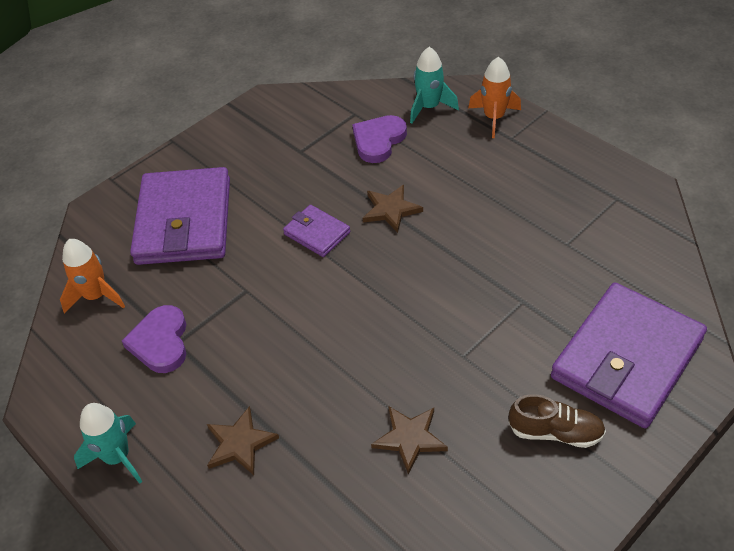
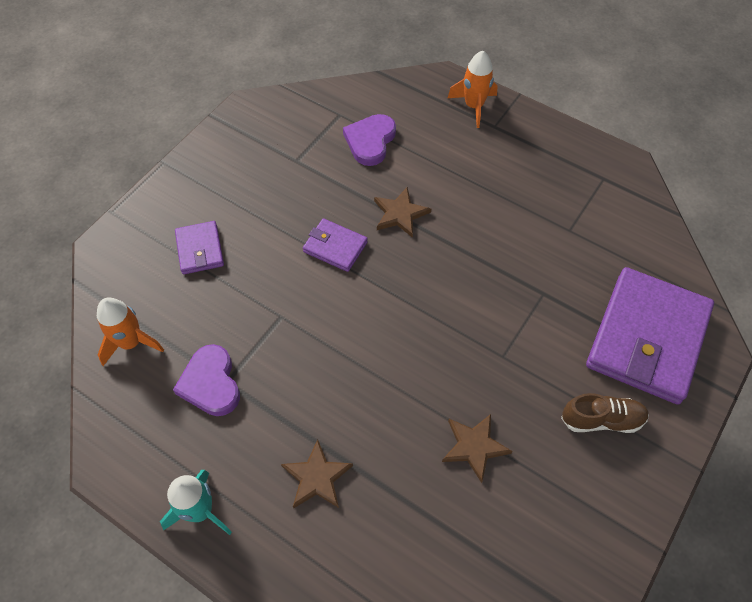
camera: 15 degrees left, 10 degrees up
purple wallet [130,167,230,265] -> purple wallet [175,221,224,274], size x0.47
turquoise rocket [410,47,459,123] -> none

